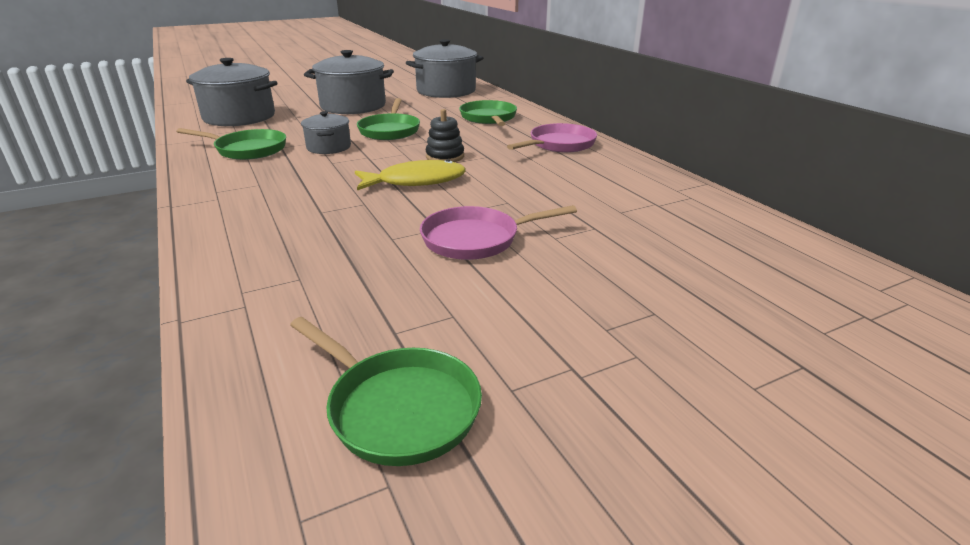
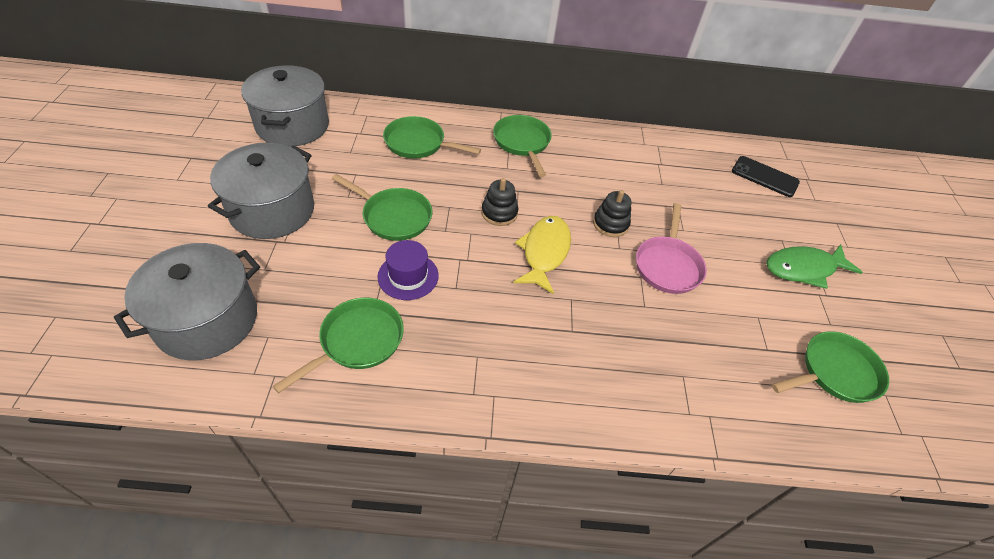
camera: 65 degrees left, 20 degrees up
grey pot [301,111,351,154] -> purple hat [377,240,439,300]
pink pan [507,123,597,153] -> green pan [493,115,552,177]
none -> black stacking toy [593,190,632,237]
none -> black phone [732,156,800,197]
none -> green fish [766,244,863,289]

